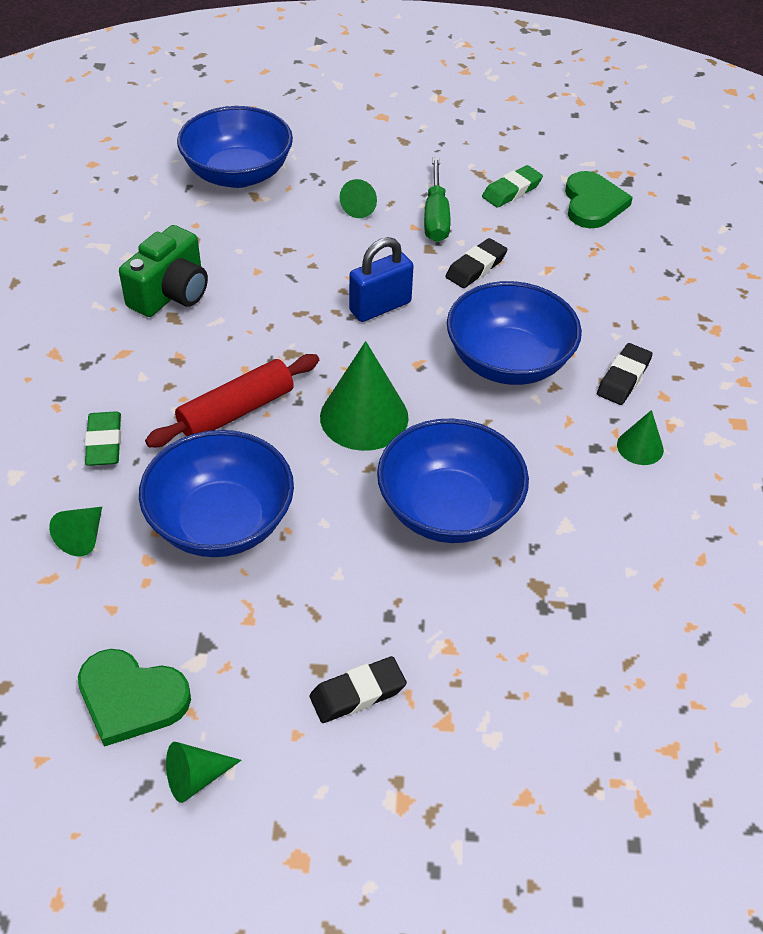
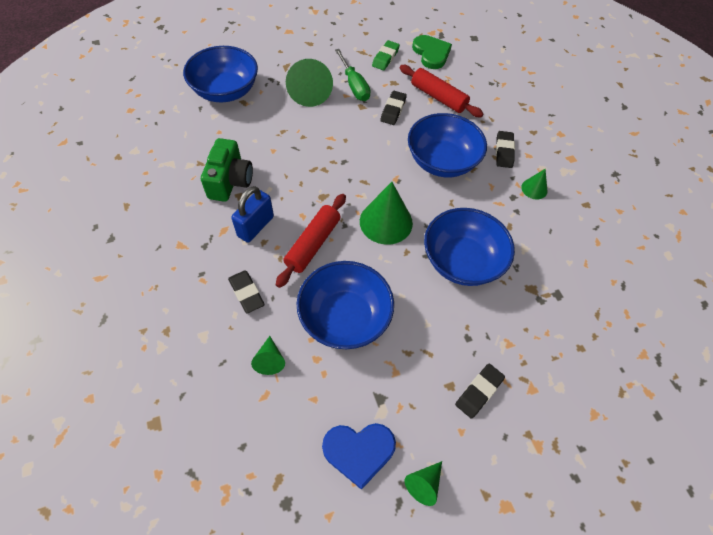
camera: 25 degrees left, 10 degrees up
green heart [78,649,191,747] -> blue heart [322,423,396,490]
green eraser [85,411,121,466] -> black eraser [228,270,265,313]
green cone [340,179,377,218] -> green cone [286,59,333,107], size x1.93
blue padlock [349,237,413,322] -> blue padlock moved to [231,186,274,243]
none -> red rolling pin [400,65,483,117]

